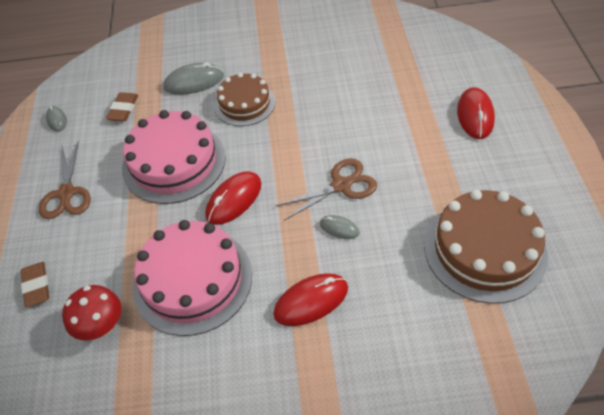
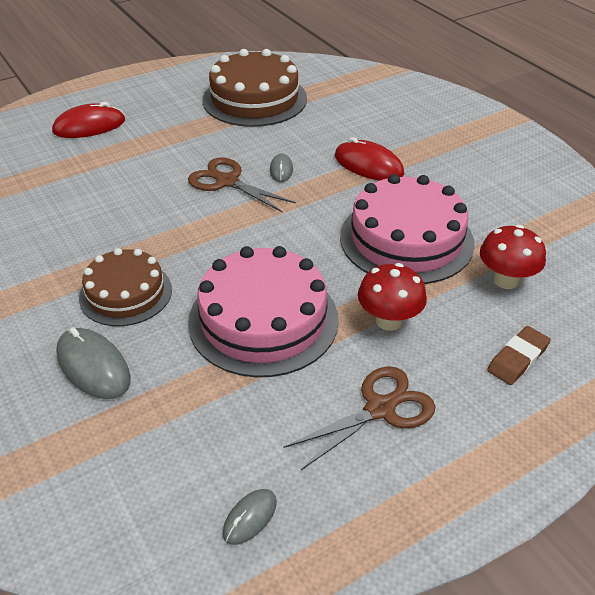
camera: 120 degrees left, 10 degrees down
brown eraser [106,92,138,121] -> none
red mouse [205,171,261,225] -> none
none -> red mushroom [358,263,427,331]

